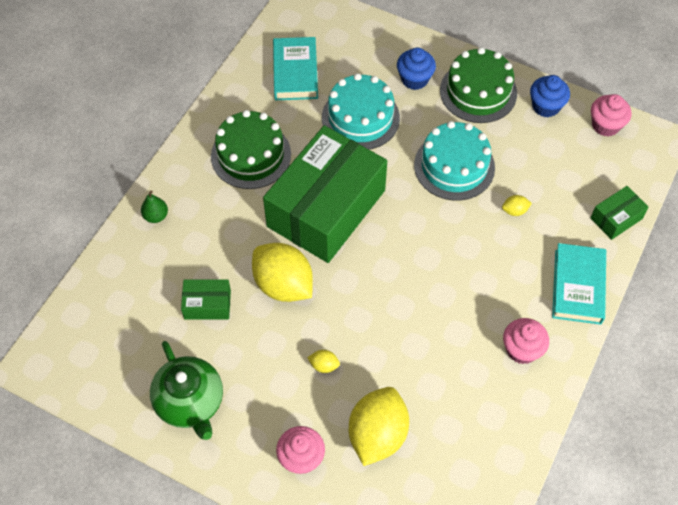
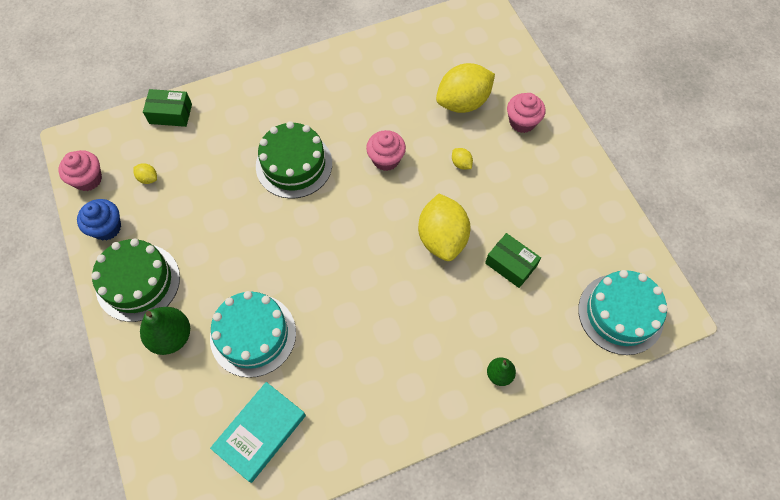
camera: 140 degrees left, 5 degrees up
green teapot [150,341,223,440] -> none
green cake [211,110,291,189] -> green cake moved to [256,121,332,199]
green box [263,125,387,263] -> none
blue cupcake [397,48,436,90] -> green pear [140,307,190,355]
turquoise cake [414,121,495,201] -> turquoise cake moved to [578,270,668,355]
yellow lemon [502,195,532,216] -> yellow lemon moved to [133,163,157,184]
pink cupcake [503,318,549,364] -> pink cupcake moved to [366,130,406,171]
turquoise book [552,243,606,325] -> none

